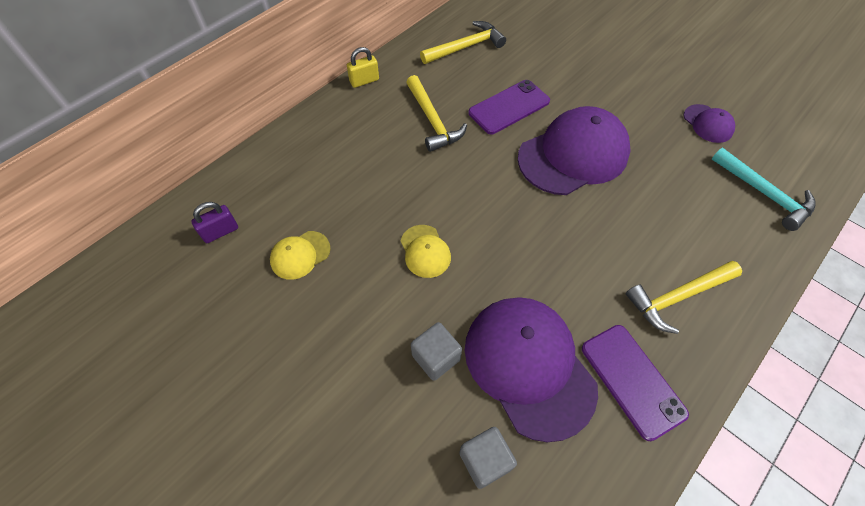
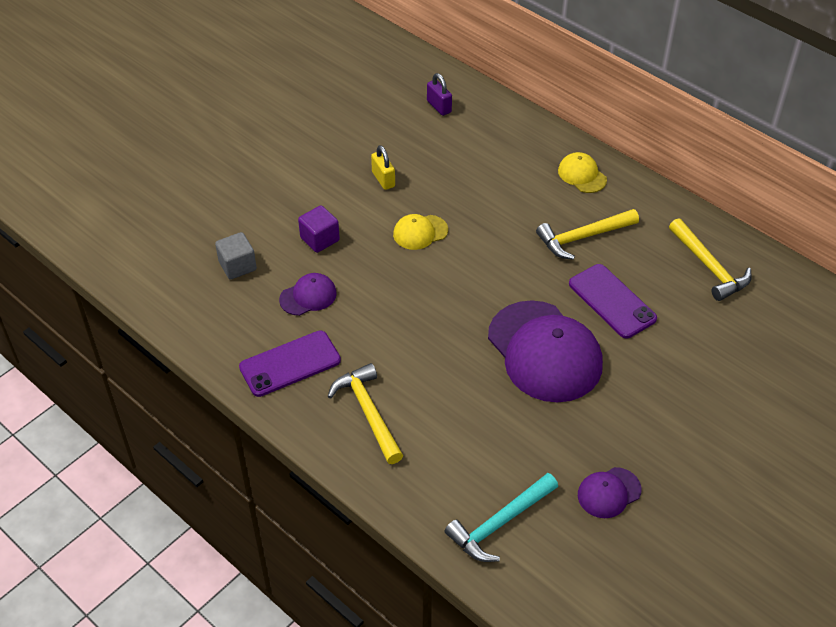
camera: 90 degrees right, 10 degrees down
yellow cap [270,231,331,280] -> yellow cap moved to [558,152,607,193]
yellow padlock [347,47,379,88] -> yellow padlock moved to [371,145,395,190]
grey cube [411,322,462,381] -> purple cube [298,205,340,253]
purple cap [465,297,598,442] -> purple cap [279,273,337,316], size x0.47

